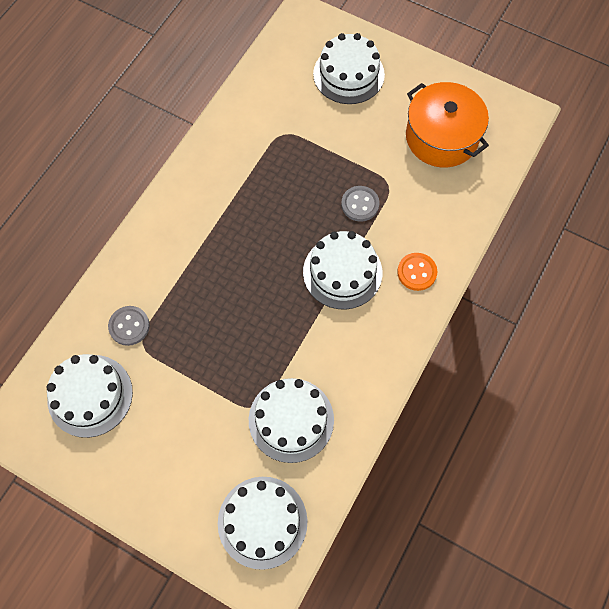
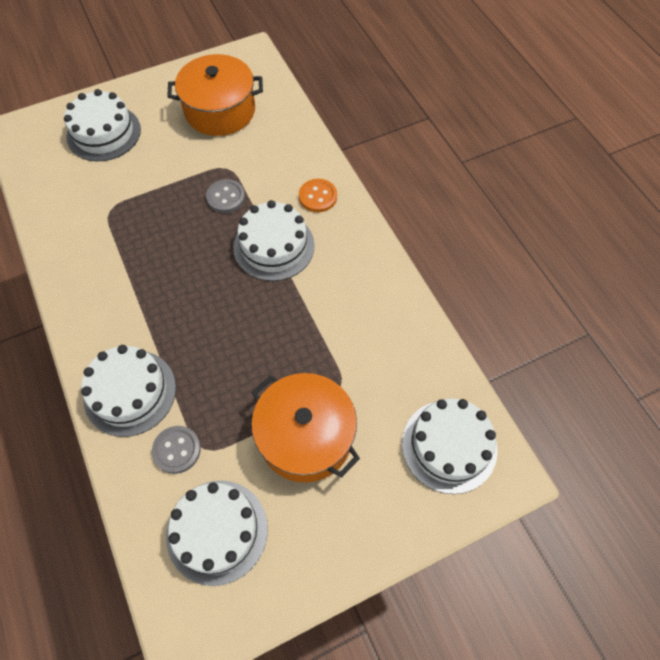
camera: 55 degrees left, 5 degrees down
white cake [249,378,334,463] -> white cake moved to [81,345,176,437]
none -> orange pot [251,373,360,483]

